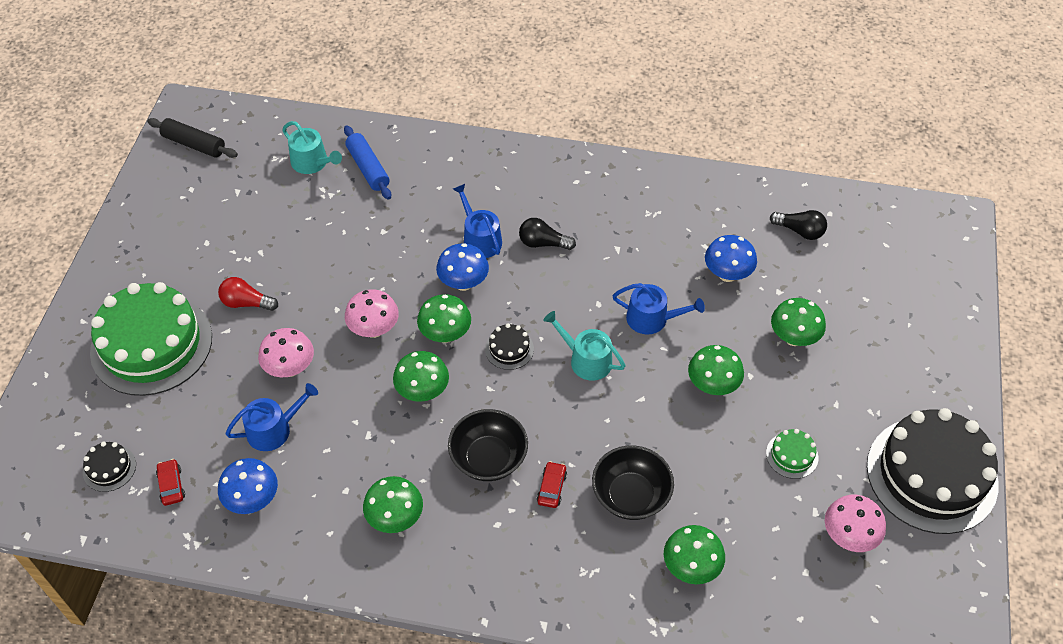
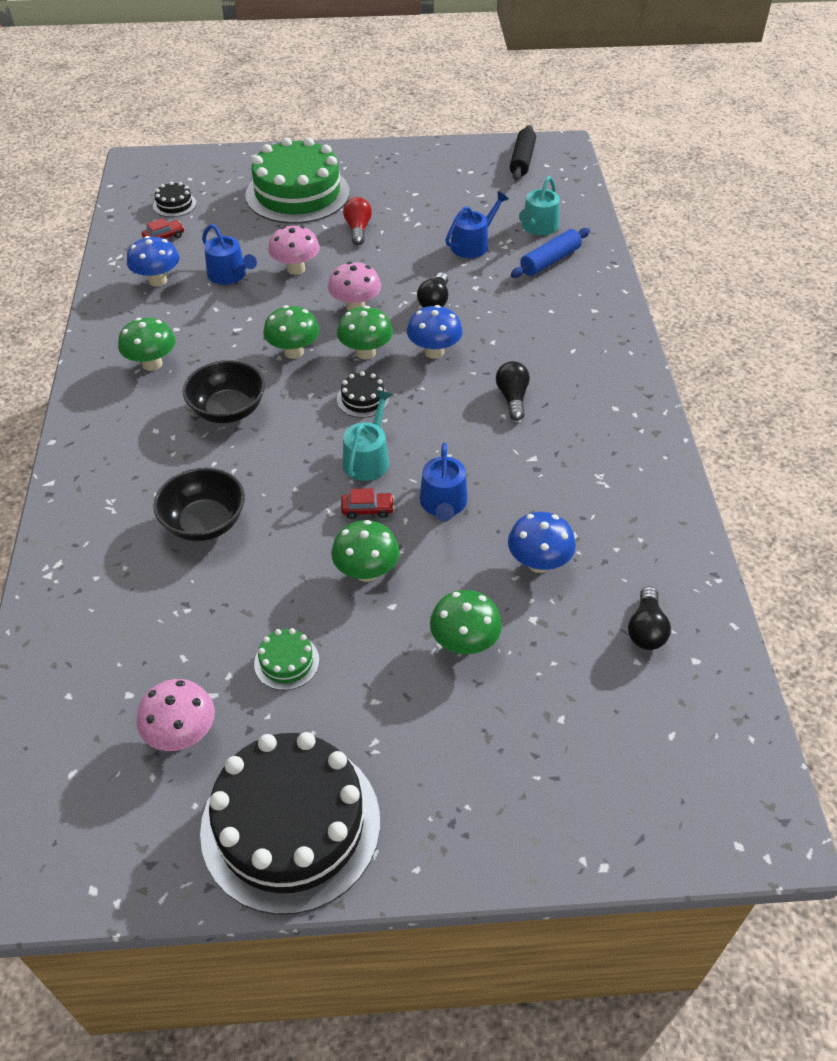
camera: 75 degrees right, 5 degrees down
blue watering can [453,184,502,258] -> blue watering can moved to [445,191,509,258]
red car [537,461,567,508] -> red car moved to [341,488,394,519]
green mushroom [664,525,725,584] -> none
none -> black light bulb [417,272,448,308]

